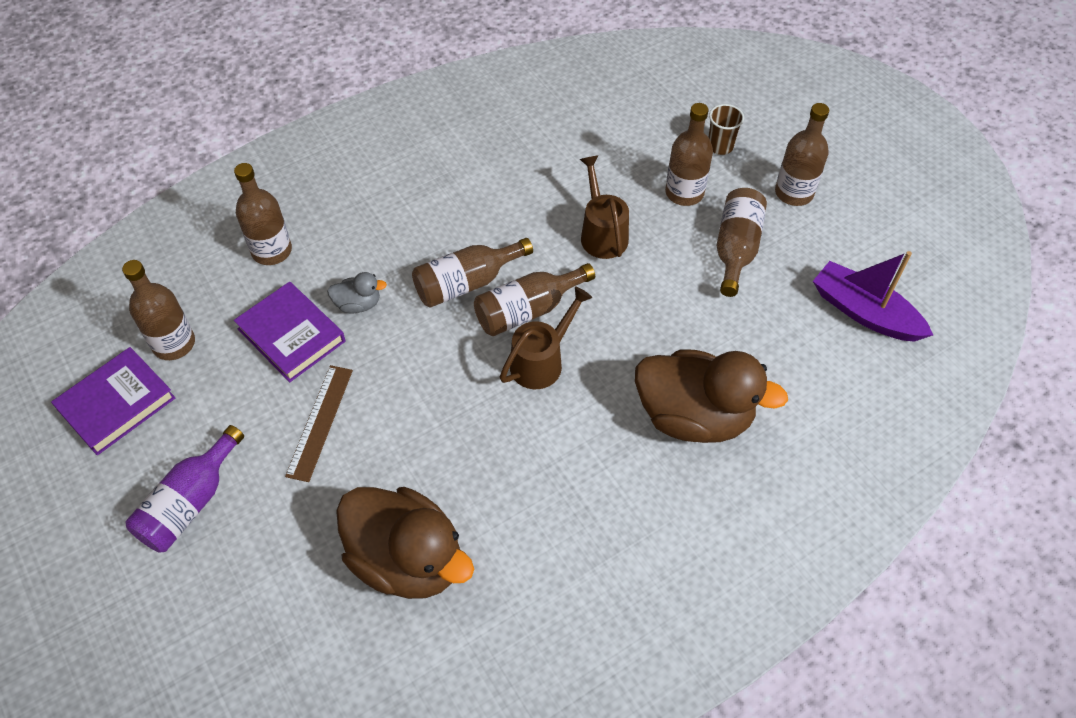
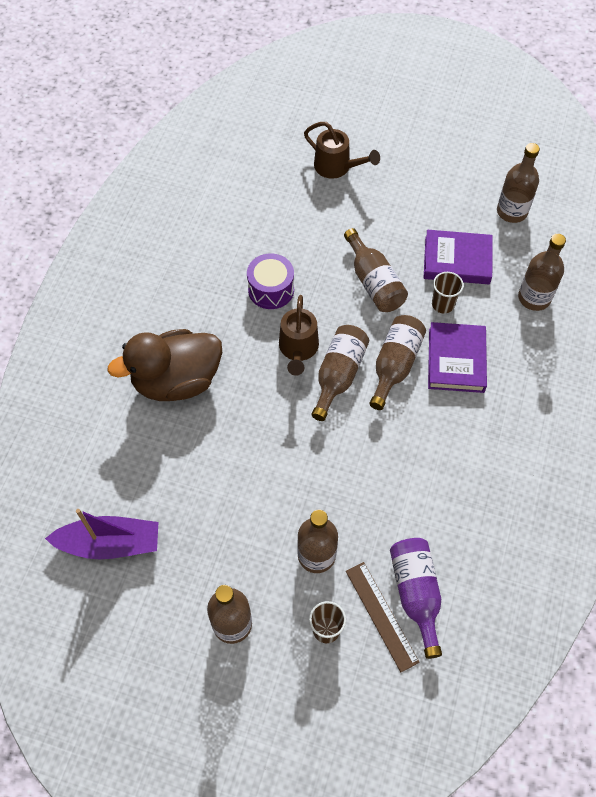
camera: 140 degrees right, 5 degrees up
purple book [51,347,176,455] -> purple book moved to [428,322,487,393]
purple bottle [126,425,244,553] -> purple bottle moved to [390,538,442,659]
brown ruler [285,365,353,482] -> brown ruler moved to [346,562,420,672]
grey duck [327,272,387,313] -> brown cup [432,272,464,313]
brown duck [336,487,474,599] -> none
brown watering can [580,155,629,259] -> brown watering can moved to [304,122,380,179]
brown bottle [717,188,767,297] -> brown bottle moved to [344,228,408,312]
none -> purple drum [247,253,294,309]

